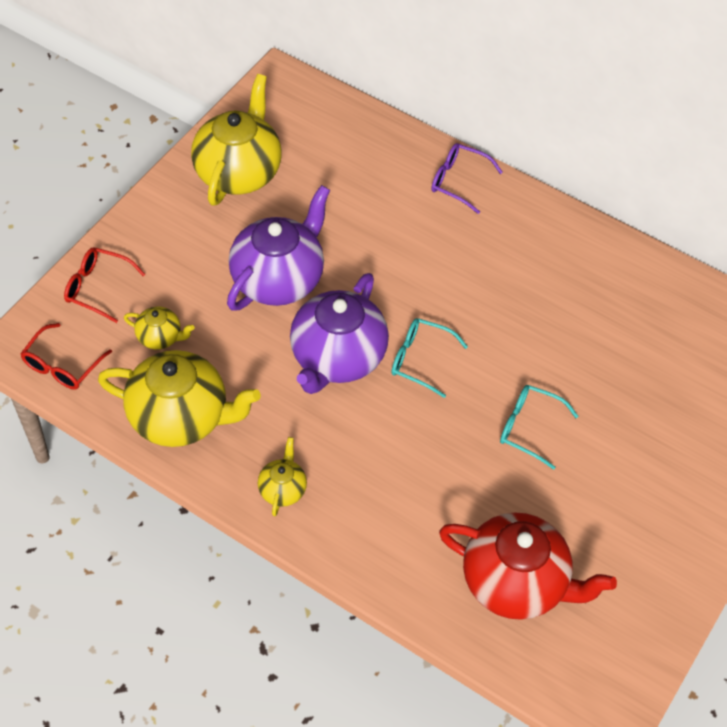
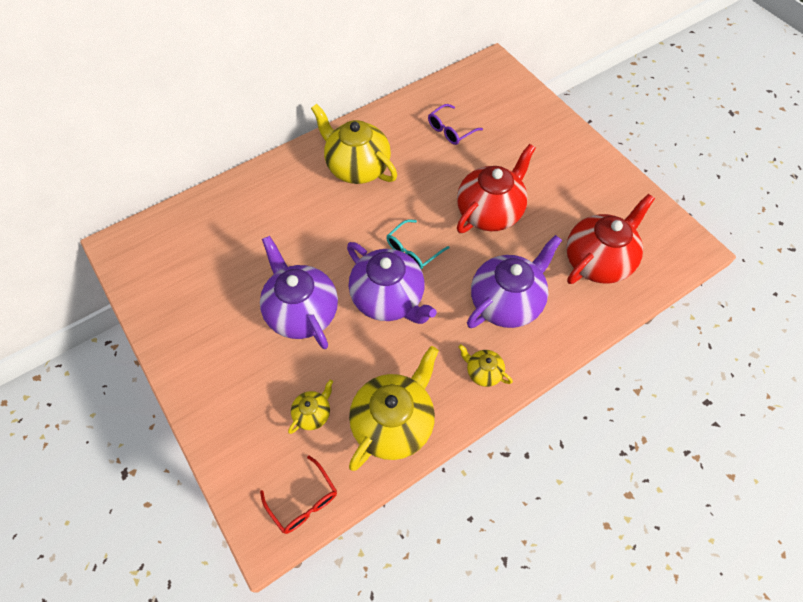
camera: 65 degrees left, 5 degrees up
red glasses [64,247,145,323] -> none
yellow teapot [191,74,282,206] -> yellow teapot moved to [311,104,397,184]
purple glasses [431,143,503,214] -> purple glasses moved to [428,104,483,145]
turquoise glasses [500,385,578,470] -> red teapot [457,144,535,233]
none -> purple teapot [467,235,562,328]

